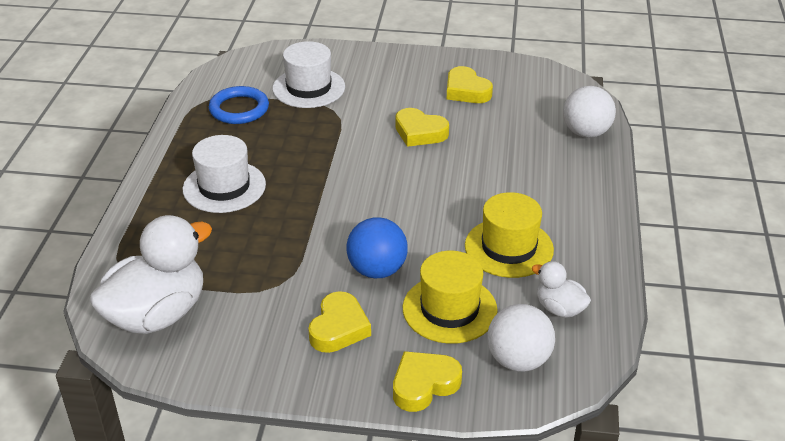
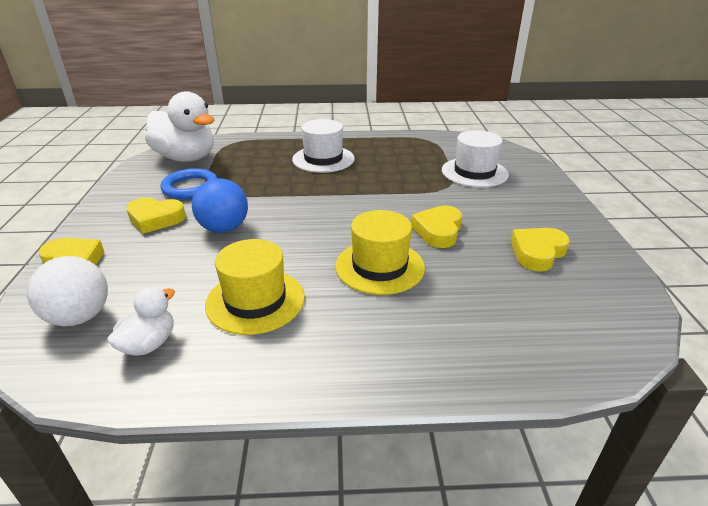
camera: 80 degrees right, 5 degrees down
blue ring [209,86,269,124] -> blue ring moved to [160,168,217,199]
yellow hat [403,251,498,344] -> yellow hat moved to [335,210,425,295]
white ball [563,86,616,138] -> none

